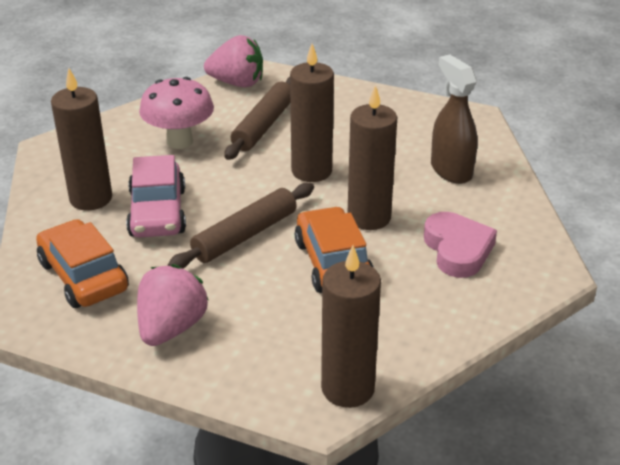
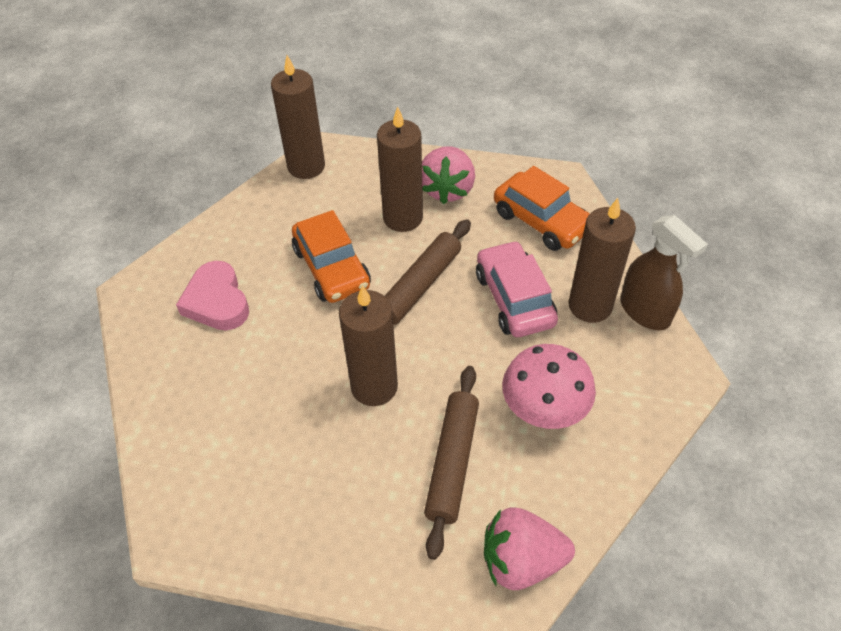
camera: 170 degrees right, 15 degrees up
brown candle [347,85,397,230] -> brown candle moved to [377,107,423,232]
brown spray bottle [431,54,478,184] -> brown spray bottle moved to [621,215,708,330]

